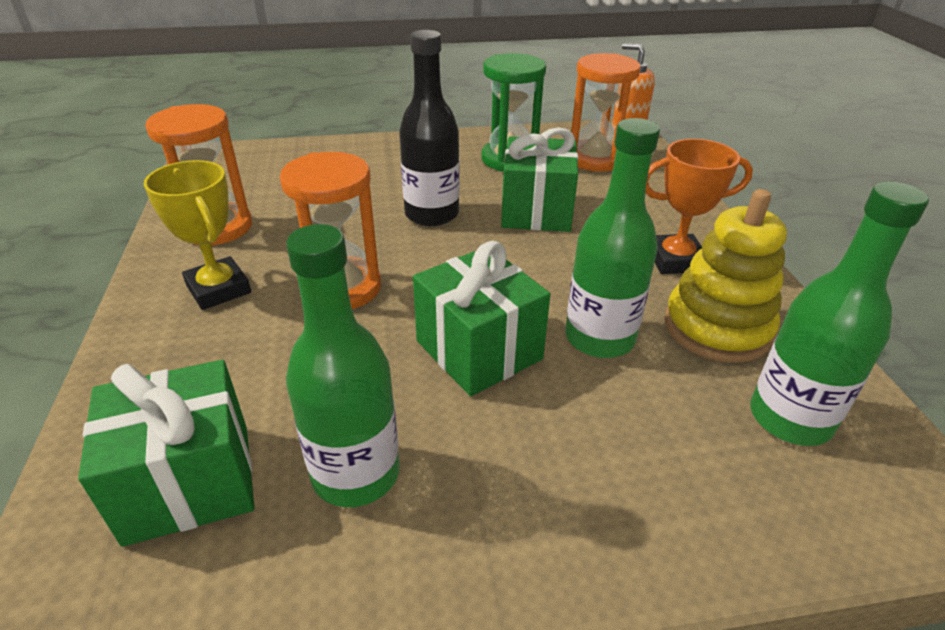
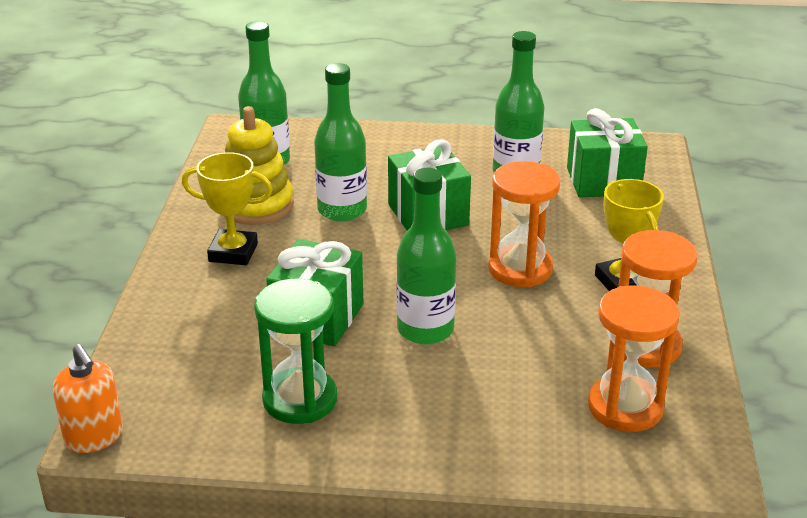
camera: 165 degrees left, 5 degrees down
black bottle [399,30,460,226] -> green bottle [396,168,456,345]
orange hourglass [571,53,641,171] -> orange hourglass moved to [588,285,680,432]
orange trophy [646,139,753,274] -> yellow trophy [182,152,273,265]

